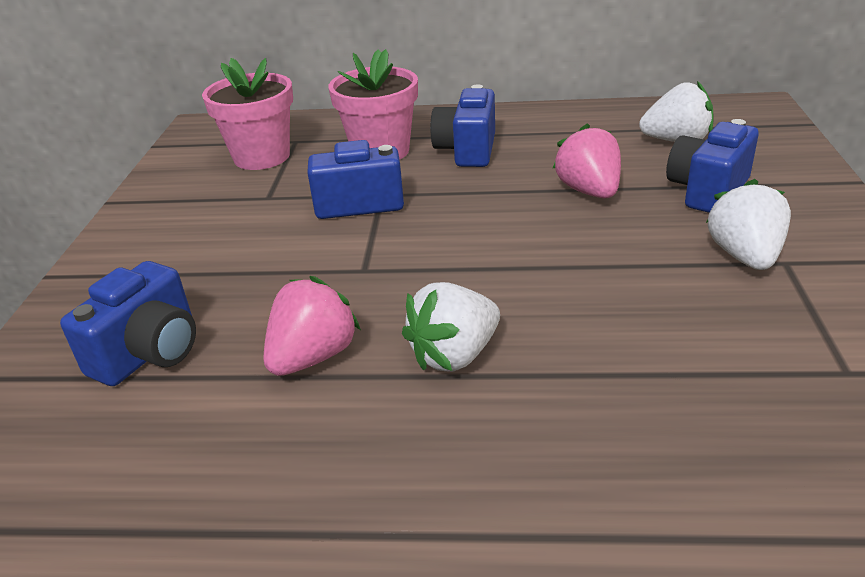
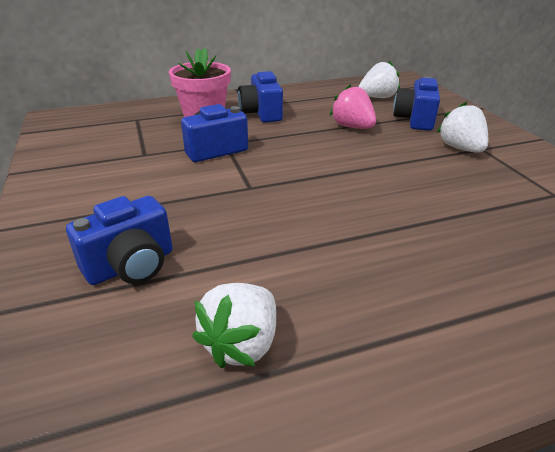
camera: 25 degrees left, 0 degrees up
blue camera [60,261,196,386] -> blue camera turned 45 degrees clockwise [66,196,173,285]
pink flower pot [202,58,293,170] -> none
pink strawberry [263,276,361,376] -> none
white strawberry [402,282,500,372] -> white strawberry moved to [192,283,276,368]

